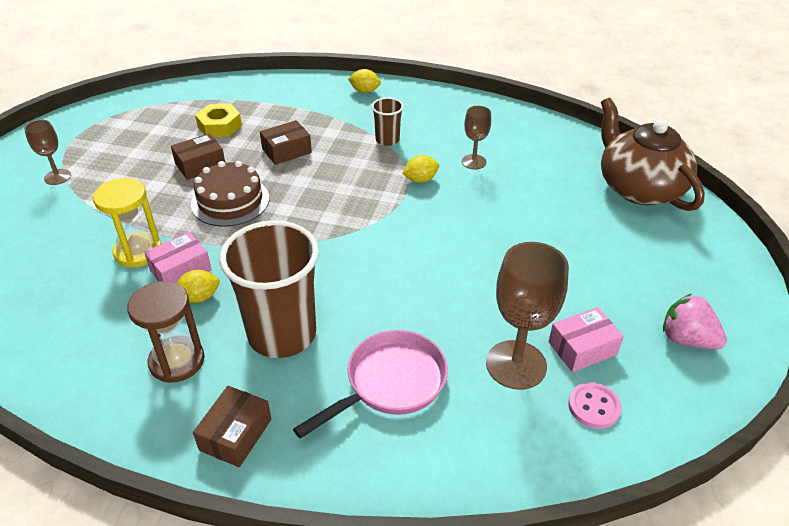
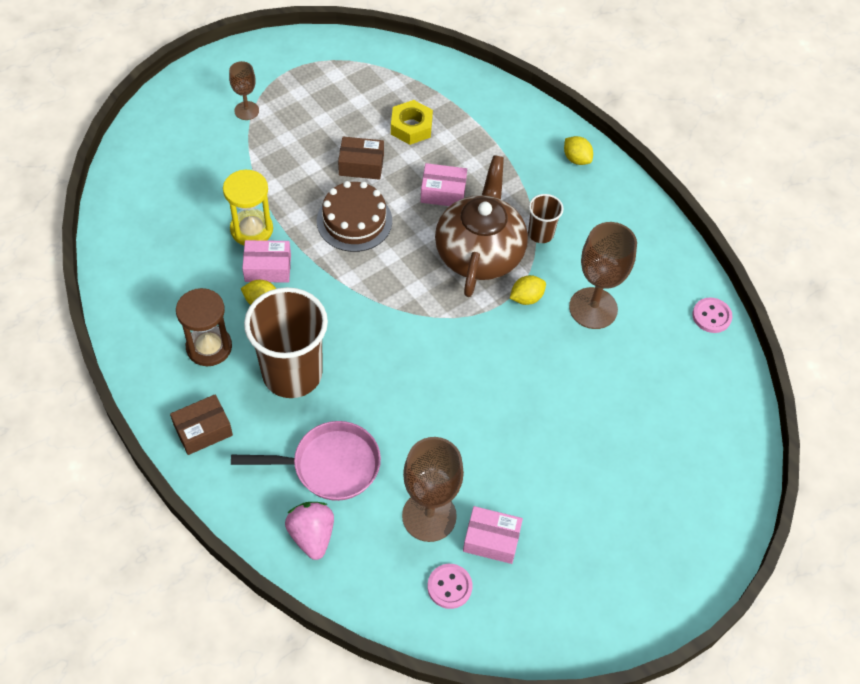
camera: 35 degrees right, 15 degrees up
brown box [260,120,312,165] -> pink box [420,163,467,206]
yellow lemon [402,155,439,183] -> yellow lemon turned 45 degrees counterclockwise [510,275,546,305]
brown goblet [462,106,491,170] -> brown goblet [569,222,637,329], size x1.80
brown teapot [601,98,705,211] -> brown teapot moved to [435,155,528,297]
pink strawberry [663,294,727,349] -> pink strawberry moved to [285,502,334,560]
none -> pink button [692,298,733,333]

